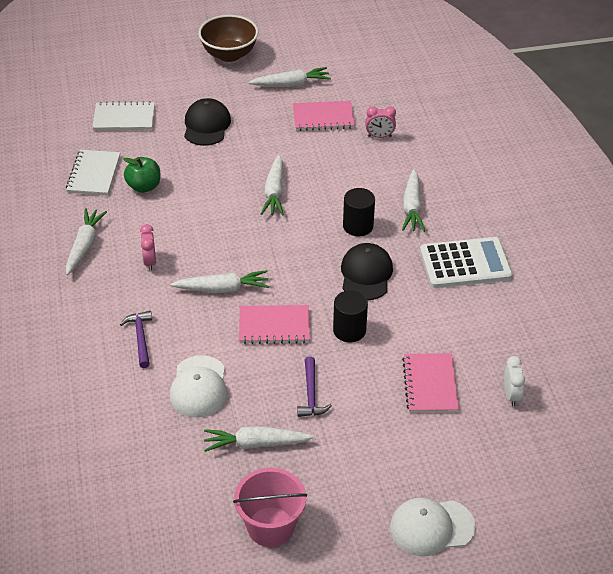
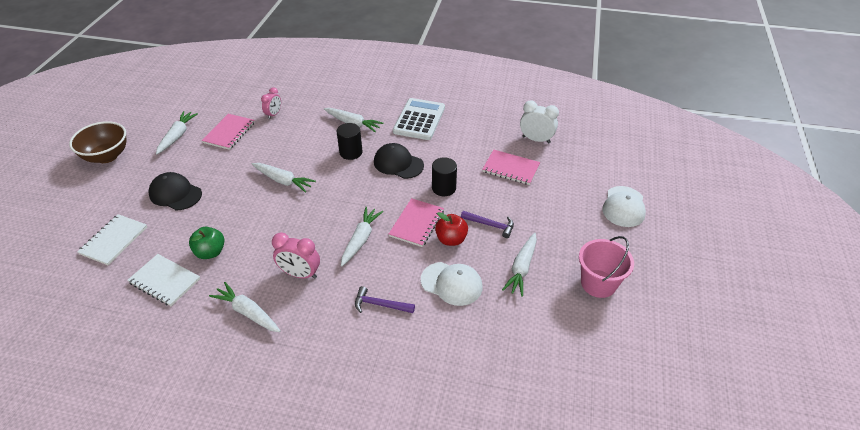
camera: 65 degrees left, 0 degrees up
pink clock [140,224,156,271] -> pink clock [272,233,320,279], size x1.51
white clock [504,356,525,406] -> white clock [520,100,559,143], size x1.51
none -> red apple [435,212,468,246]

